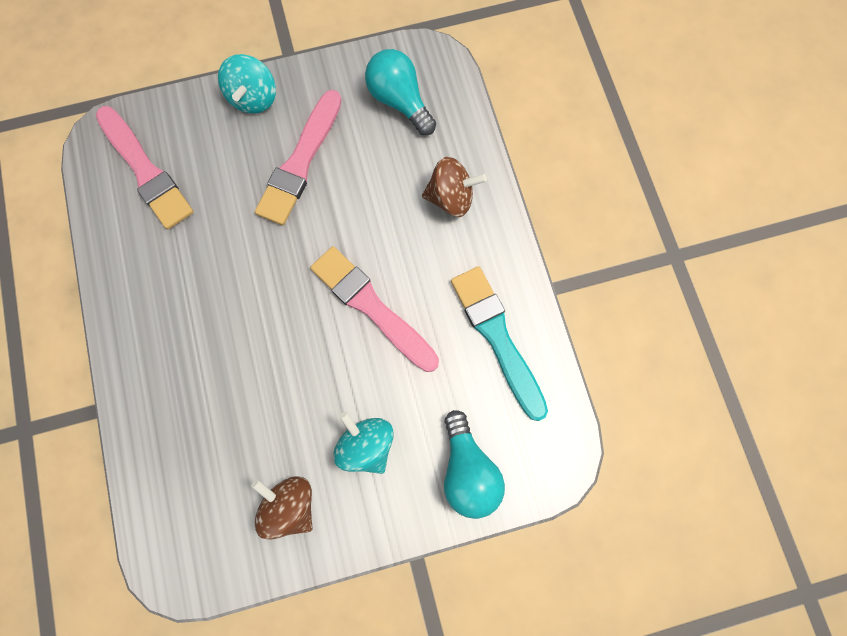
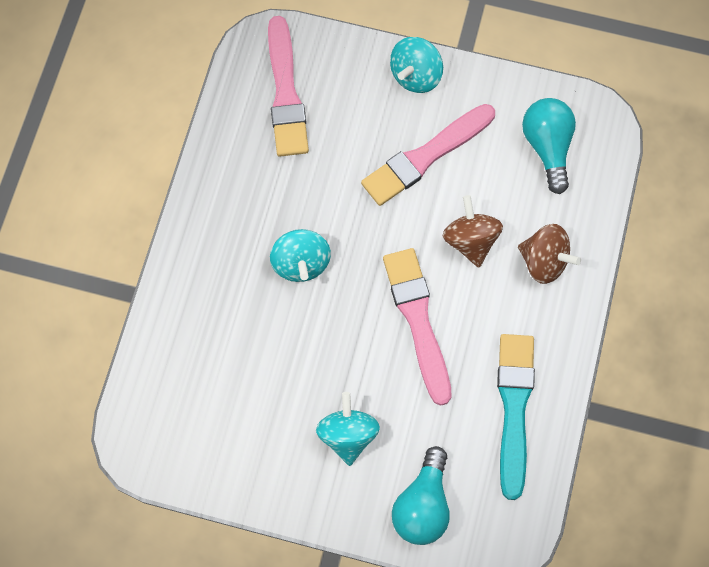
camera: 30 degrees right, 5 degrees down
brown spinning top [251,476,313,540] -> brown spinning top moved to [443,195,503,268]
none -> turquoise spinning top [270,229,331,282]

